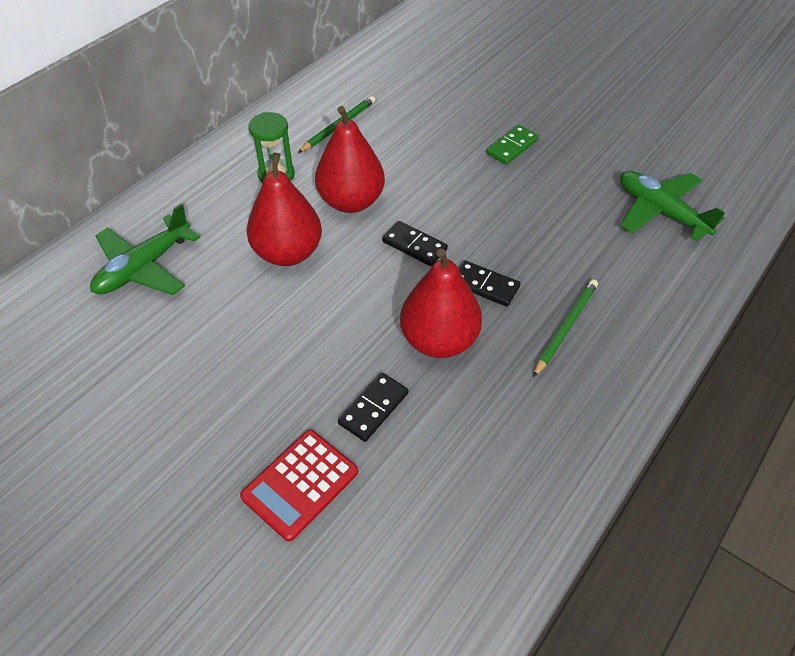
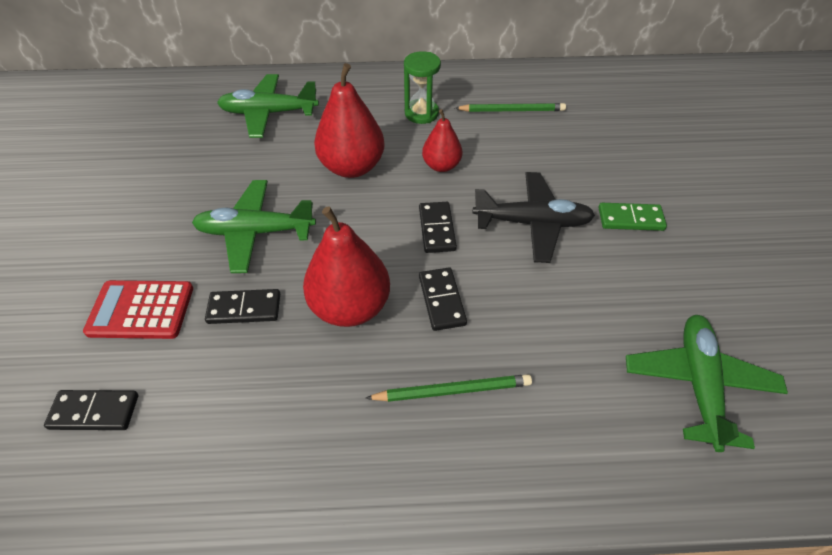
camera: 50 degrees right, 0 degrees up
red pear [315,106,385,213] -> red pear [422,109,462,172], size x0.59
none -> black domino [44,390,138,430]
none -> green plane [192,180,316,273]
none -> black plane [473,172,595,263]

